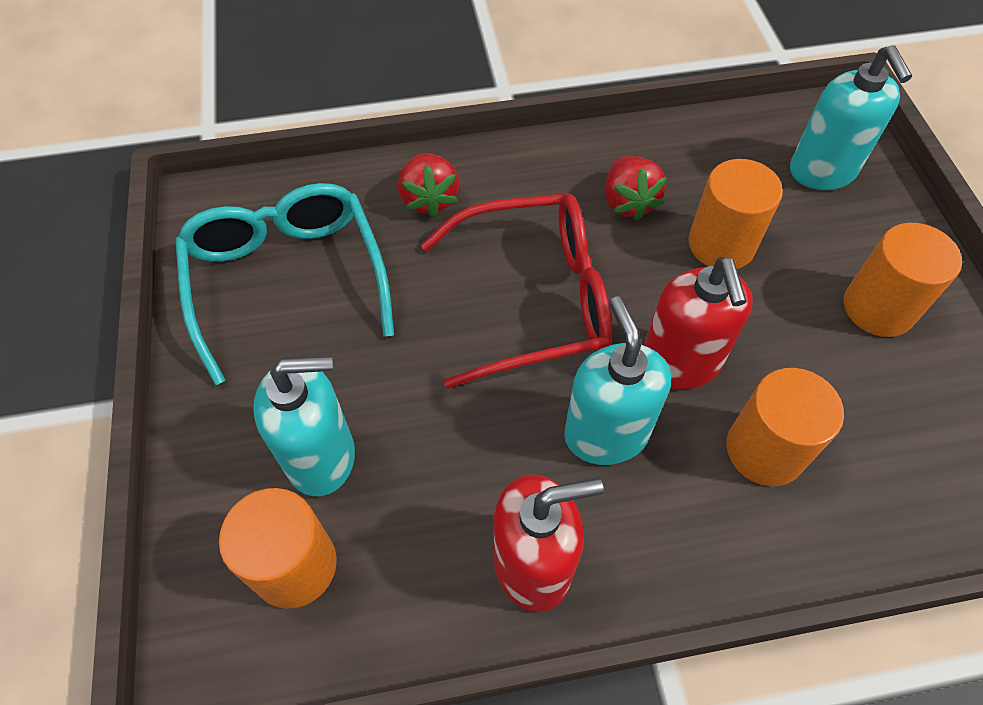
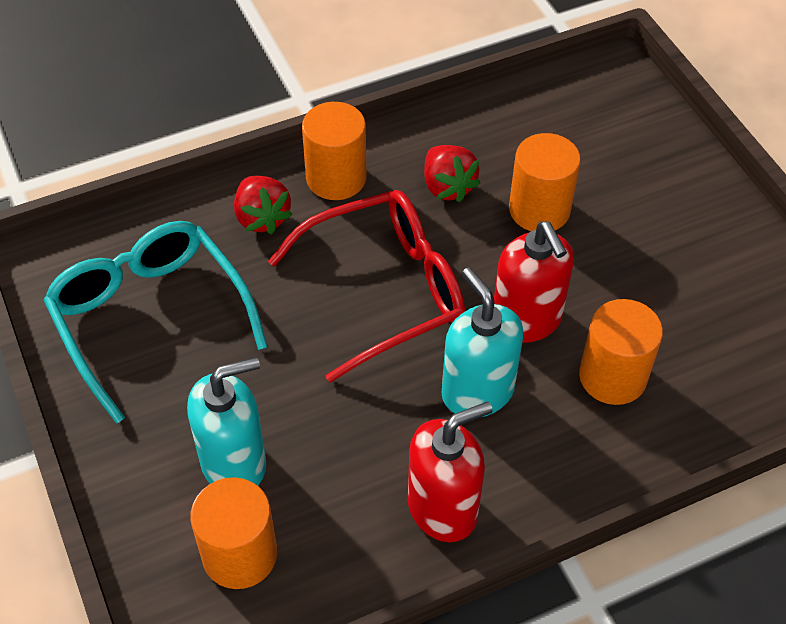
camera: 15 degrees left, 5 degrees down
turquoise soap dispenser [790,45,912,190] -> none
orange cylinder [844,223,962,337] -> orange cylinder moved to [302,102,367,200]

